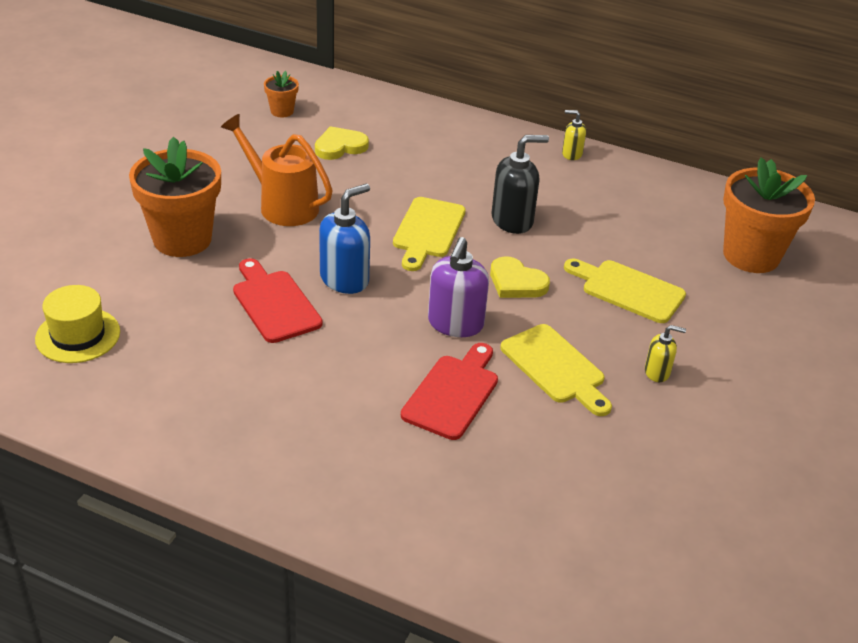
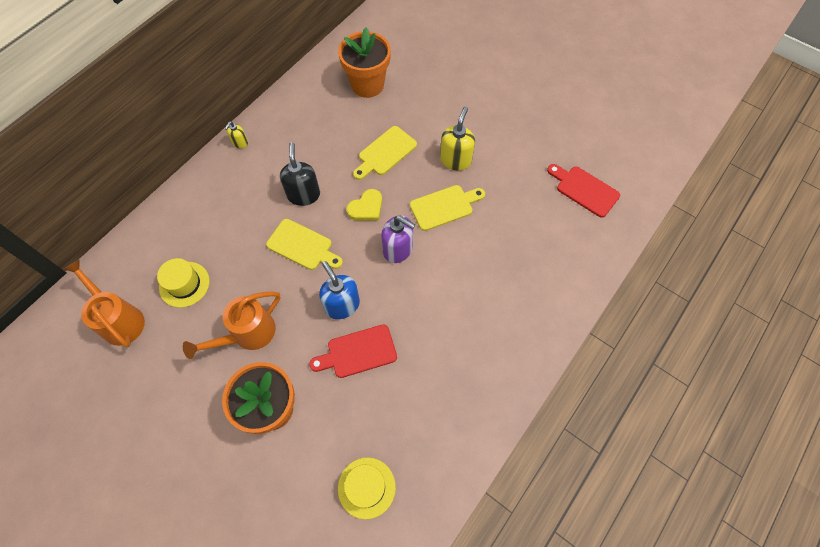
camera: 75 degrees left, 25 degrees up
orange flower pot [264,71,299,117] -> orange watering can [64,259,145,347]
yellow heart [315,126,369,160] -> yellow hat [157,258,209,308]
red cutting board [401,343,498,440] -> red cutting board moved to [547,164,620,218]
yellow soap dispenser [645,325,686,382] -> yellow soap dispenser [440,107,475,170], size x1.82

